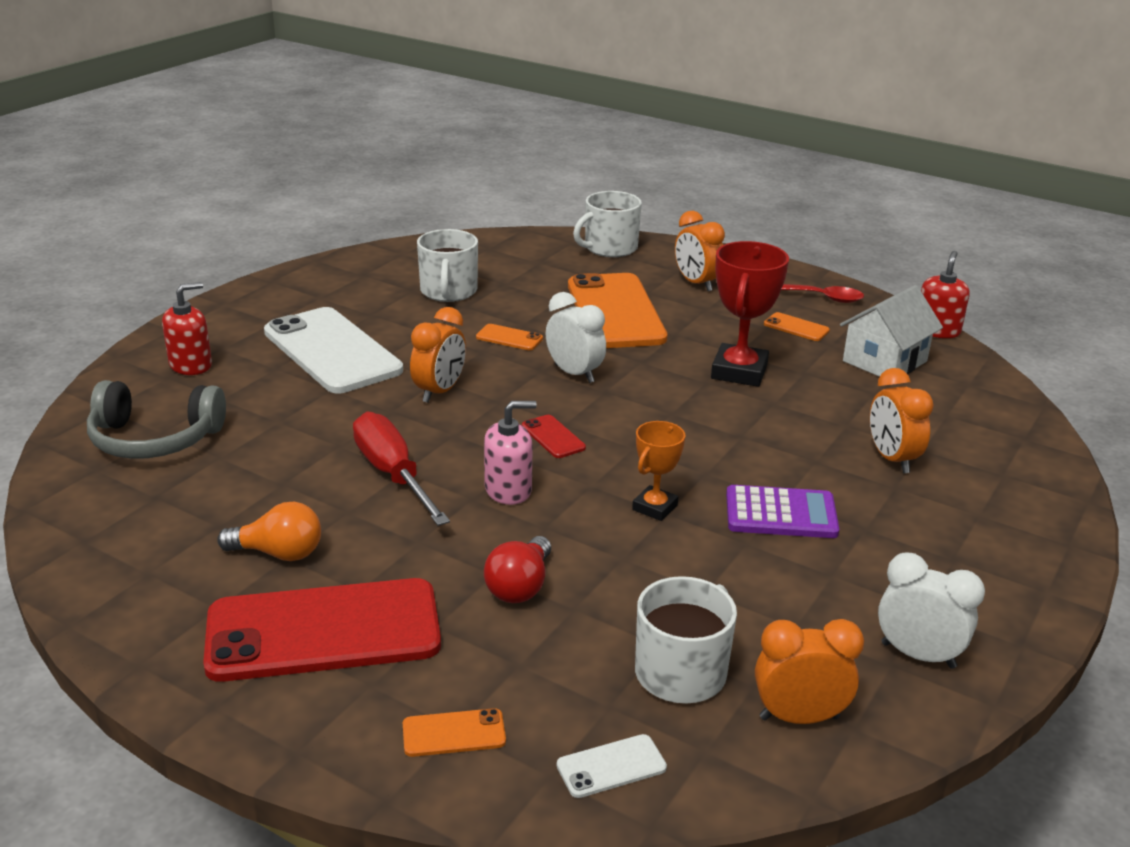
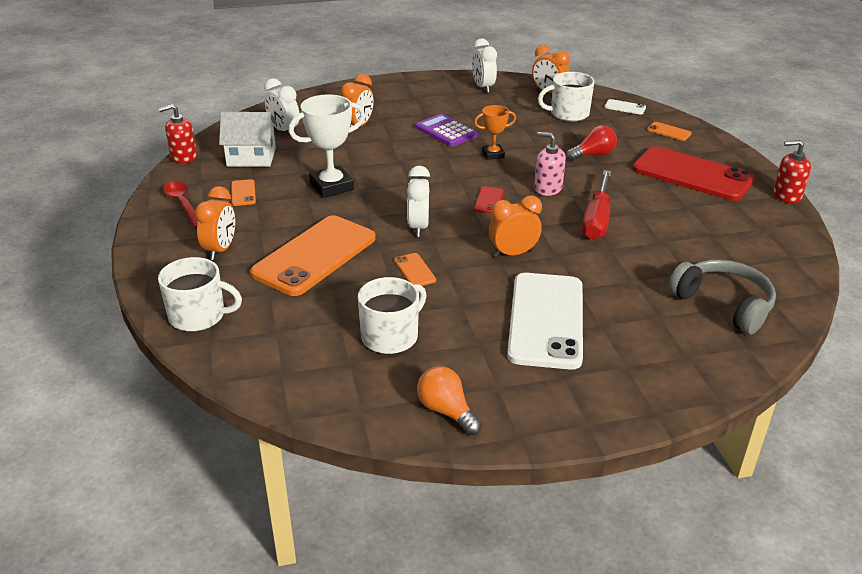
camera: 135 degrees left, 5 degrees up
red soap dispenser [162,282,212,375] -> red soap dispenser moved to [773,140,811,203]
orange light bulb [217,502,321,561] -> orange light bulb moved to [417,366,482,435]
red trophy [711,241,789,387] -> white trophy [289,94,365,198]
none -> white clock [264,78,300,131]

